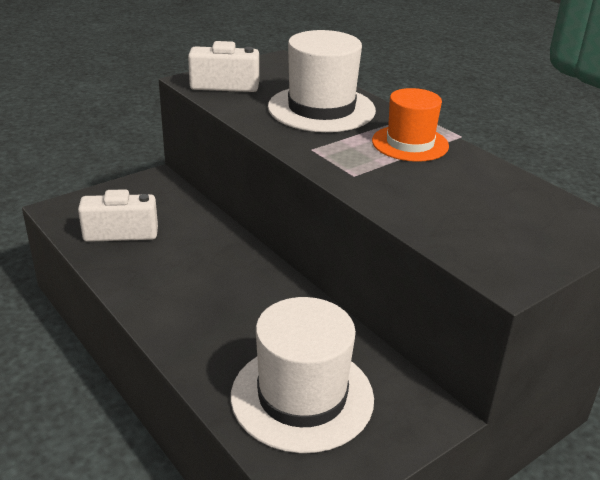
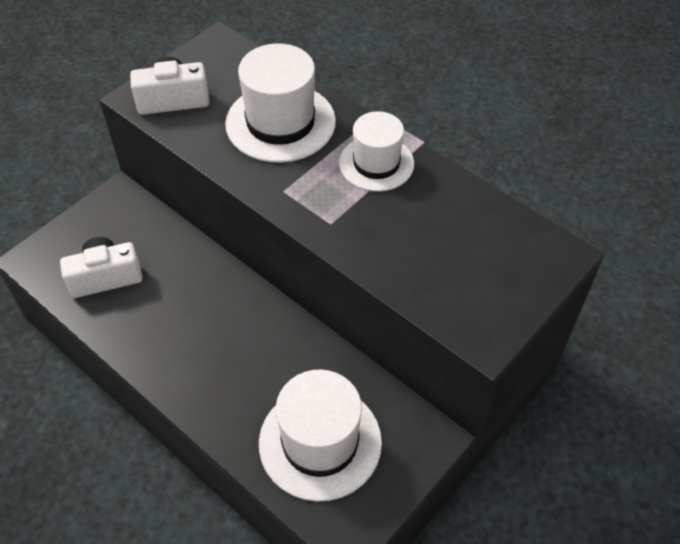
camera: 10 degrees left, 20 degrees up
orange hat [372,88,449,162] -> white hat [339,111,414,192]

